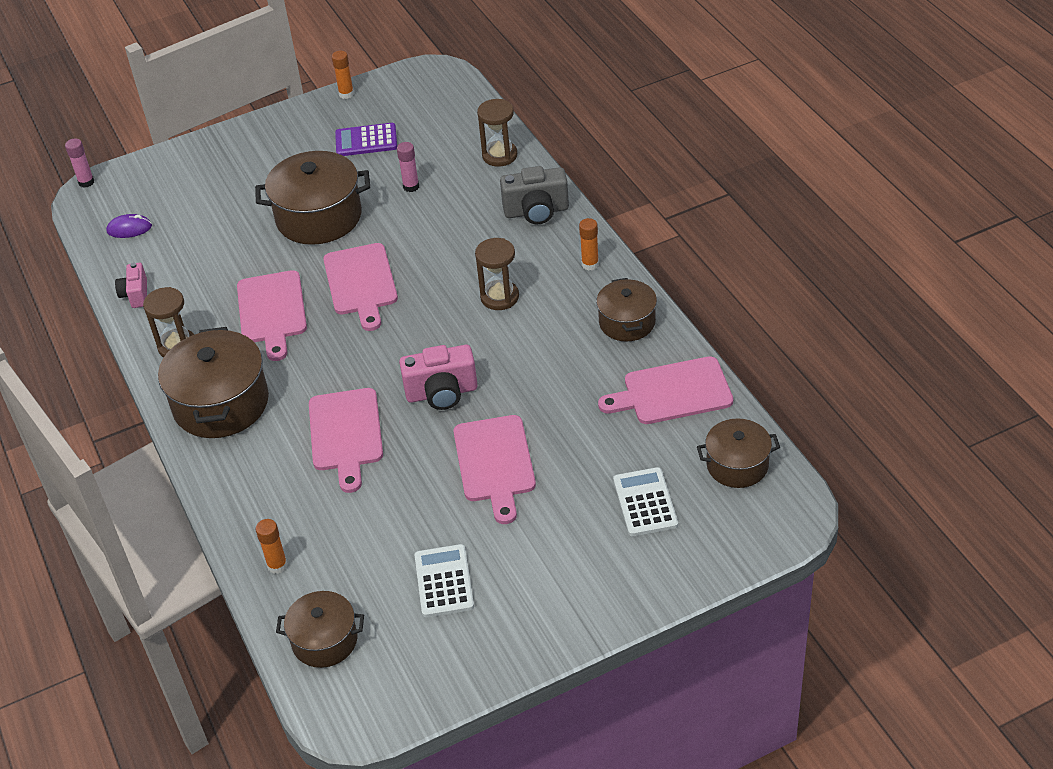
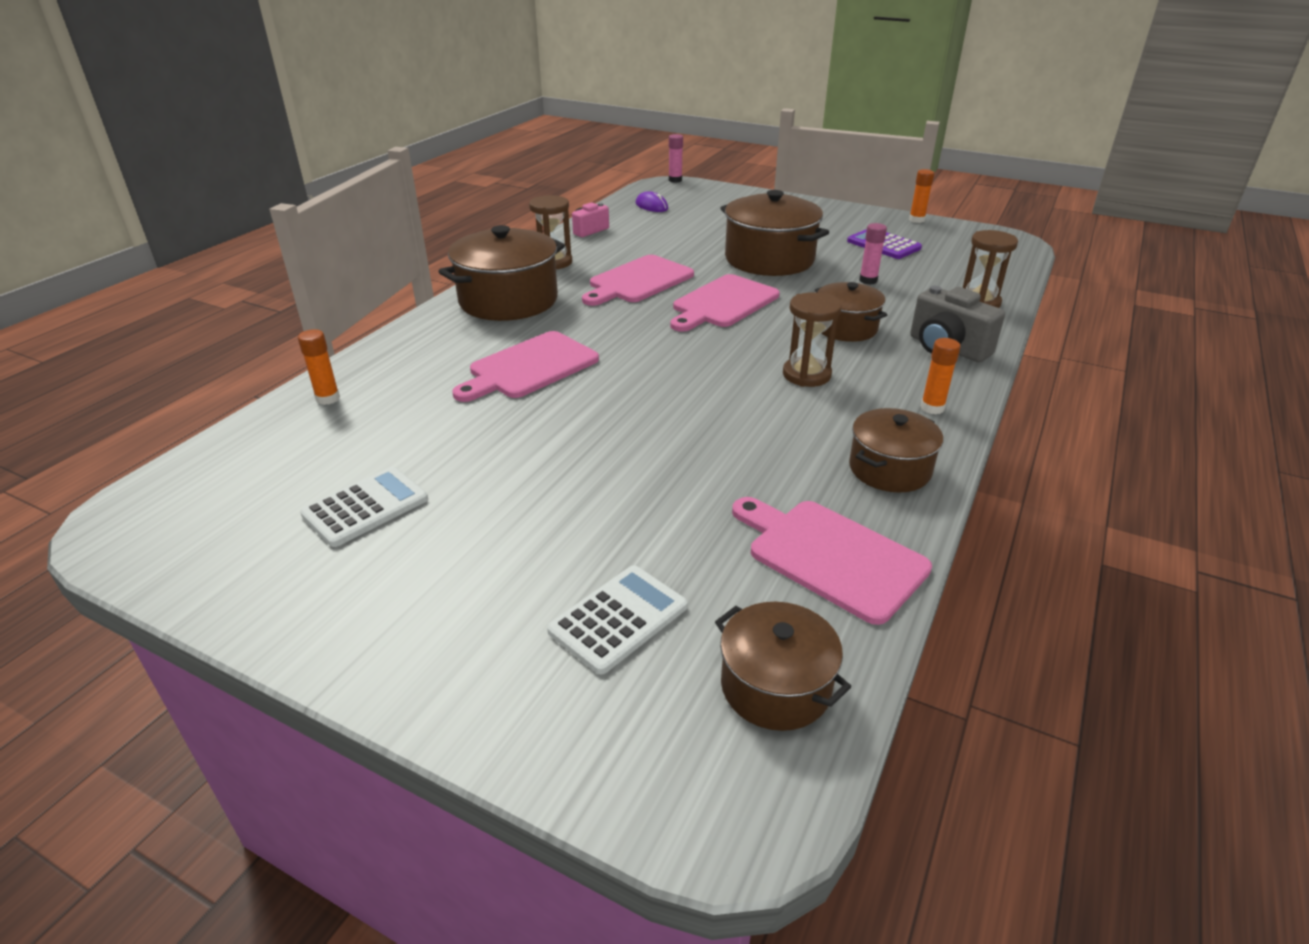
camera: 50 degrees right, 10 degrees down
brown pot [276,591,364,668] -> brown pot moved to [815,282,887,342]
pink camera [399,345,478,410] -> none
pink cutting board [453,415,536,524] -> none

